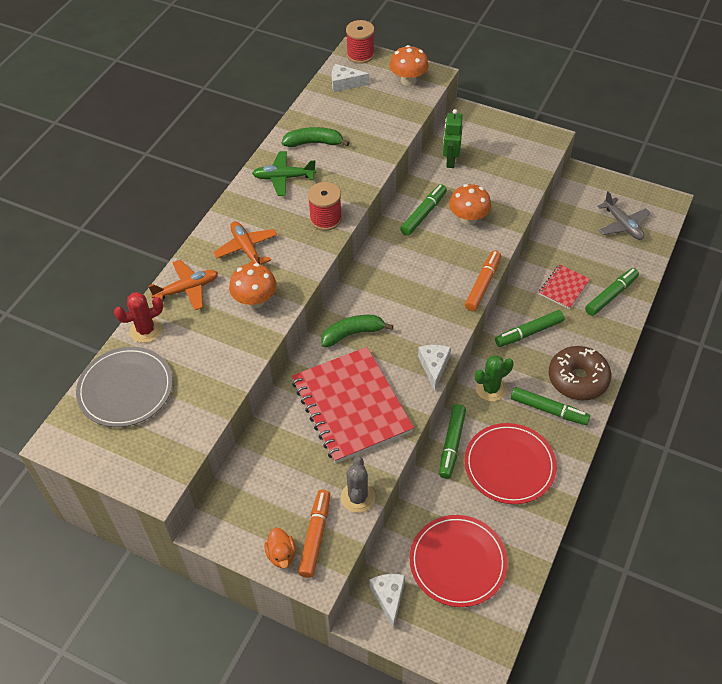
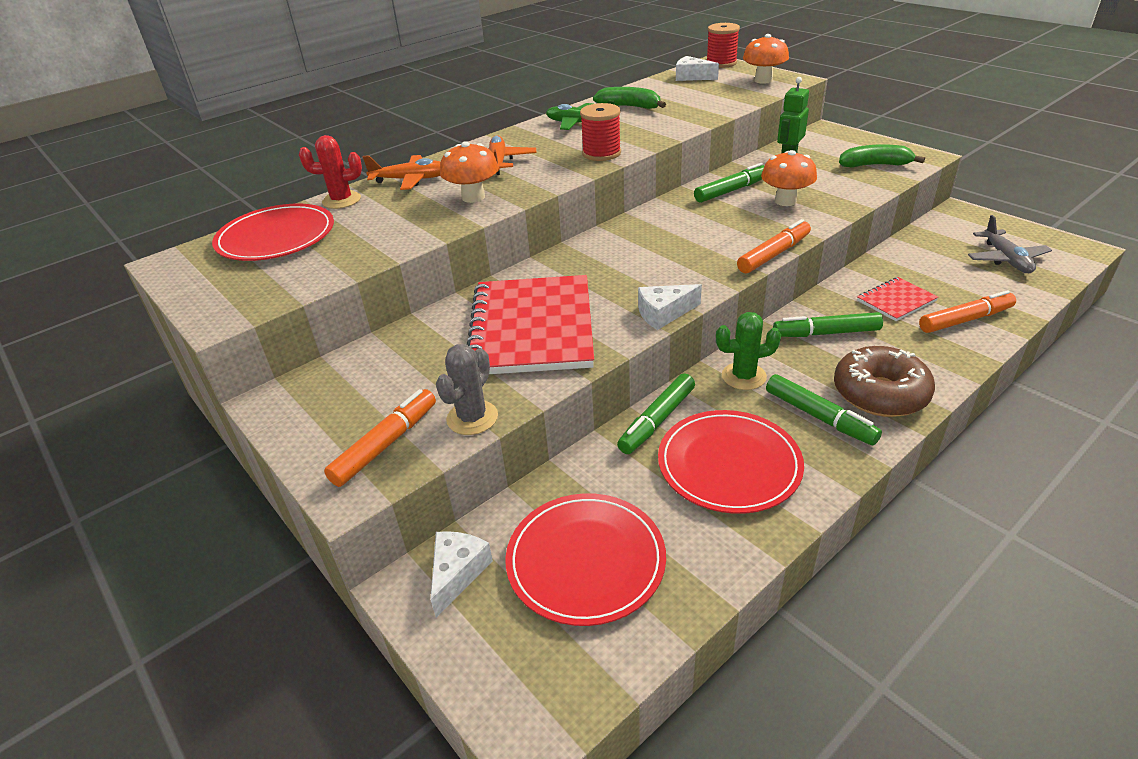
camera: 25 degrees right, 15 degrees down
grey plate [76,347,173,427] -> red plate [212,204,334,261]
orange duck [264,528,295,568] -> none
green banana [321,315,393,347] -> green banana moved to [839,144,925,168]
white cheese [418,345,451,391] -> white cheese turned 135 degrees counterclockwise [638,284,702,330]
green marker [585,268,639,316] -> orange marker [919,290,1016,333]

